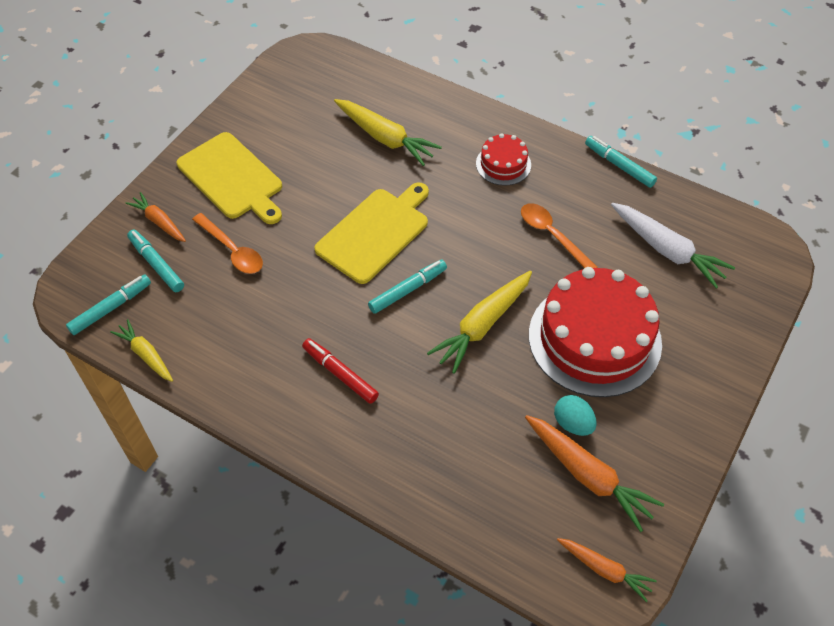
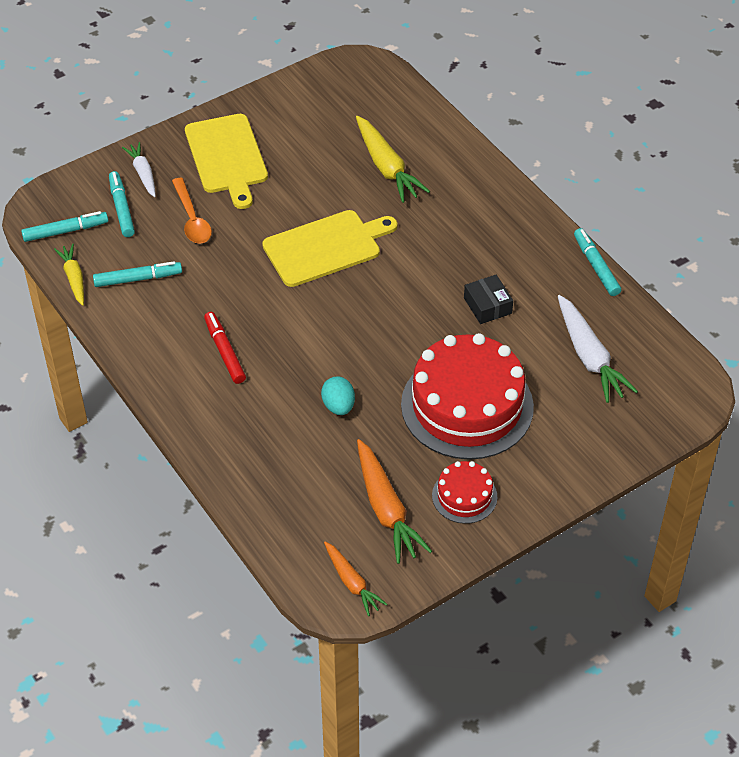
camera: 25 degrees right, 5 degrees down
orange carrot [125,192,186,242] -> white carrot [122,142,156,197]
turquoise marker [368,259,447,314] -> turquoise marker moved to [93,261,182,287]
yellow carrot [427,271,532,374] -> none
red cake [476,133,531,186] -> red cake moved to [432,461,497,524]
orange spoon [521,203,598,268] -> black box [464,275,513,324]
turquoise egg [554,395,597,436] -> turquoise egg moved to [321,376,355,415]

